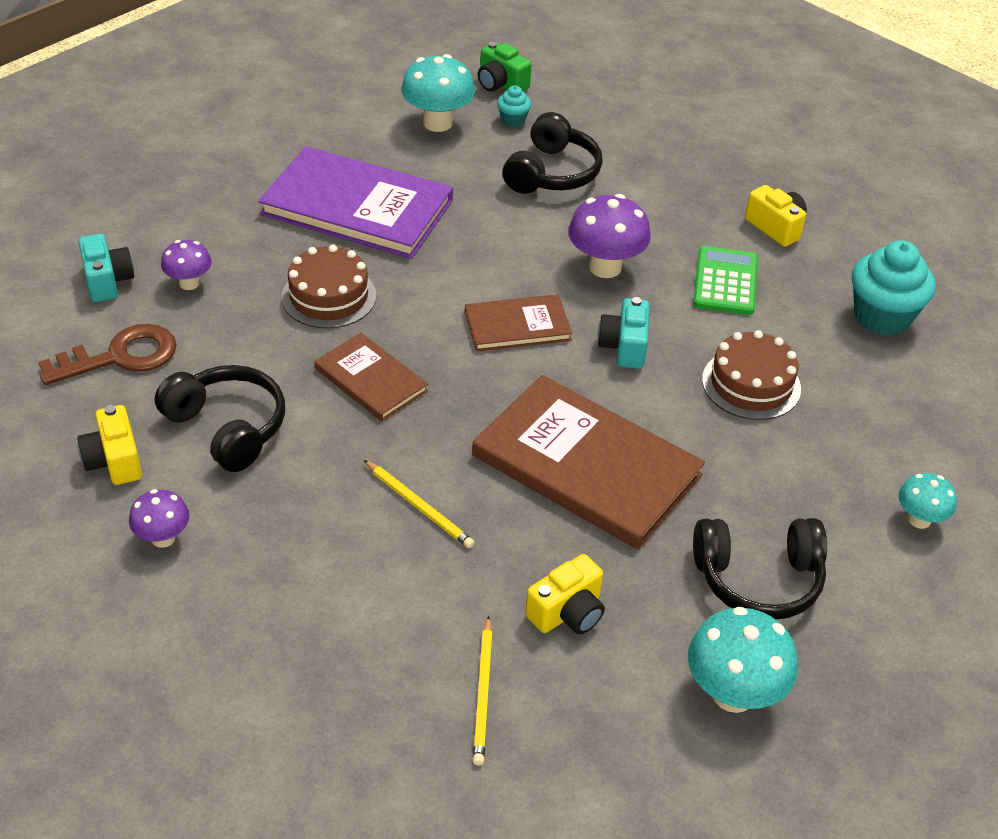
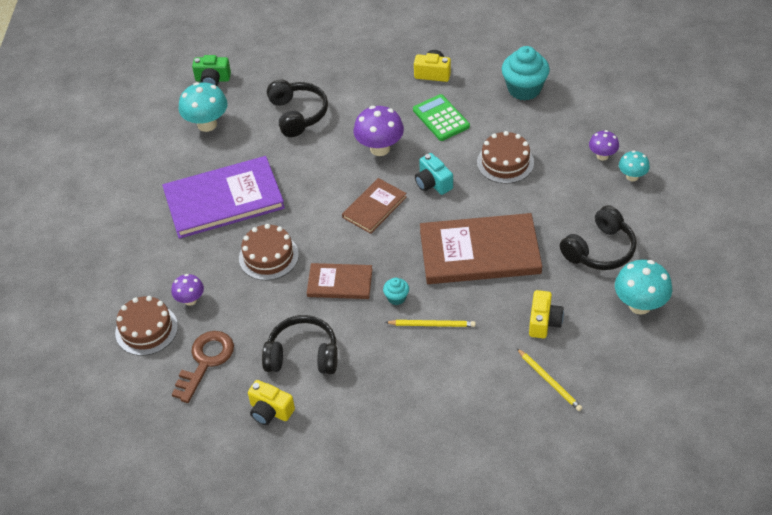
camera: 35 degrees left, 5 degrees up
turquoise camera [78,234,134,302] -> brown cake [115,296,178,356]
purple mushroom [129,489,189,548] -> purple mushroom moved to [589,130,619,161]
turquoise cupcake [497,86,531,127] -> turquoise cupcake moved to [383,278,409,305]

